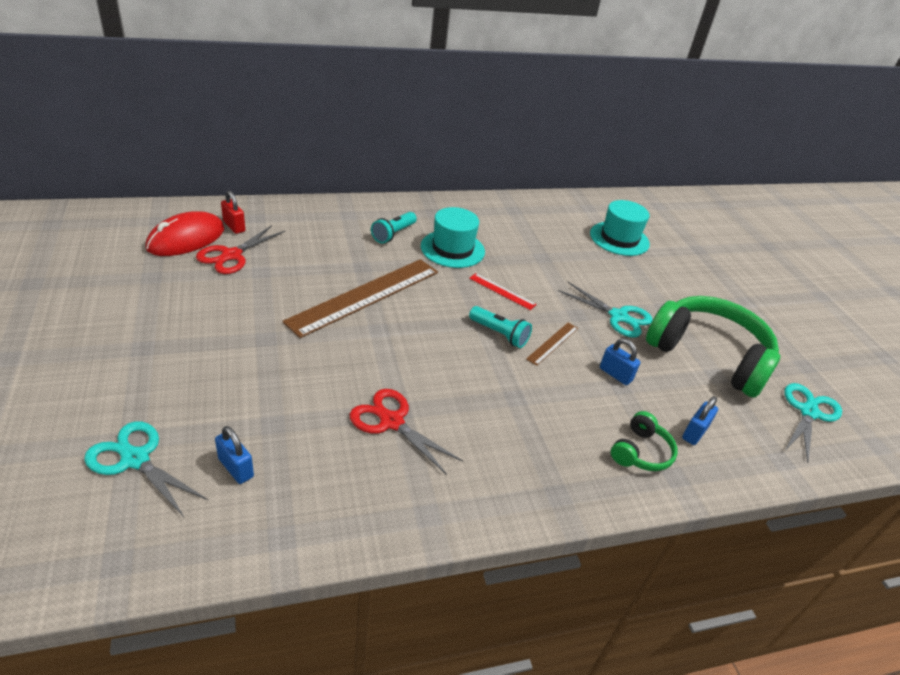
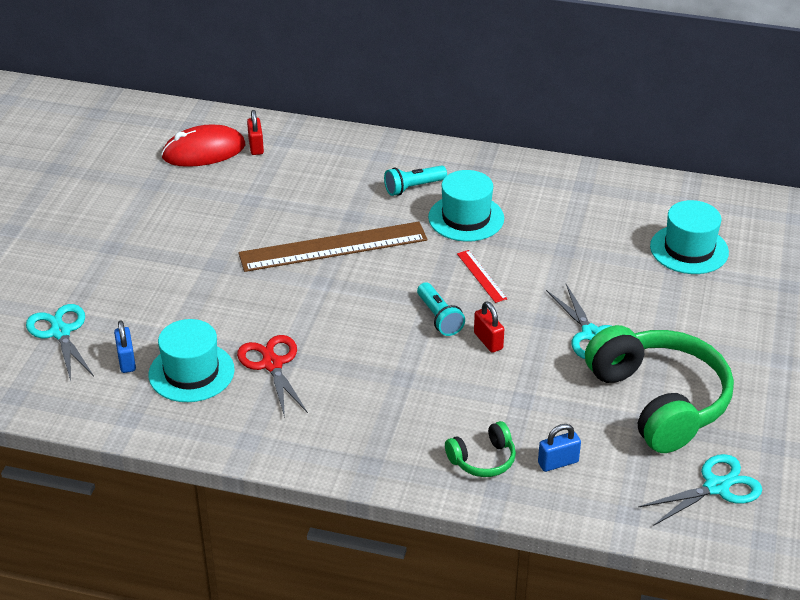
camera: 35 degrees right, 0 degrees up
red scissors [196,225,285,274] -> none
brown ruler [526,323,578,366] -> red padlock [474,301,504,353]
blue padlock [600,338,640,385] -> none
none -> turquoise hat [149,319,235,402]

